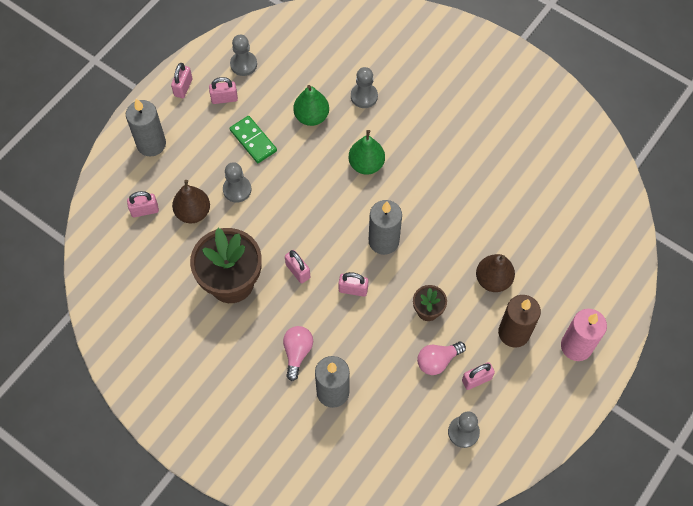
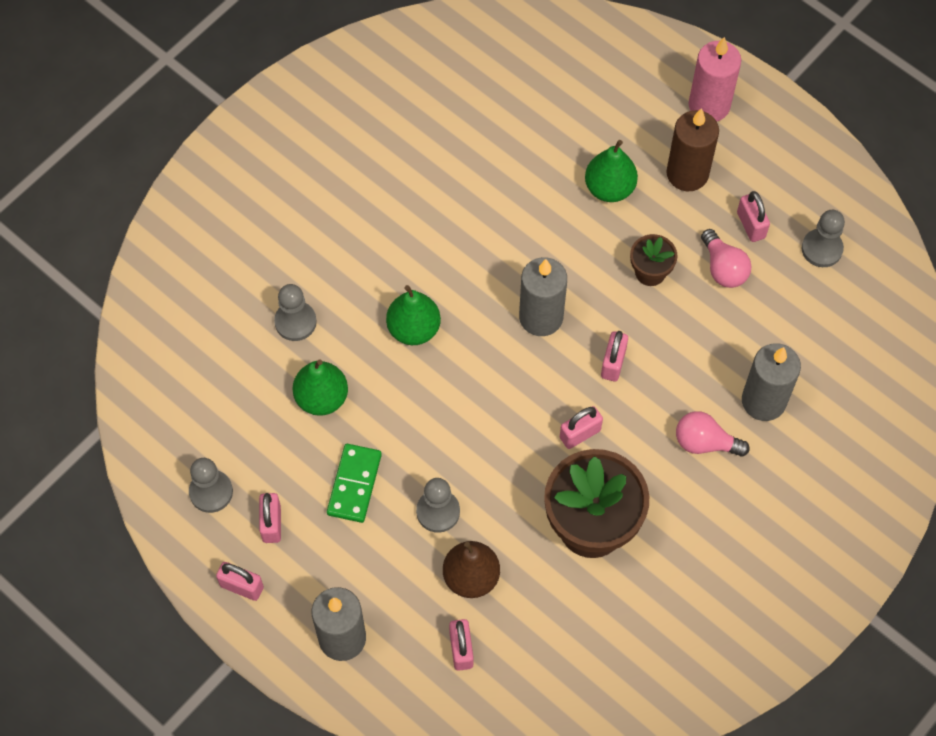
camera: 85 degrees left, 0 degrees up
green domino [230,116,277,163] -> green domino turned 45 degrees counterclockwise [327,444,382,523]
brown pear [476,254,515,292] -> green pear [585,140,638,202]

